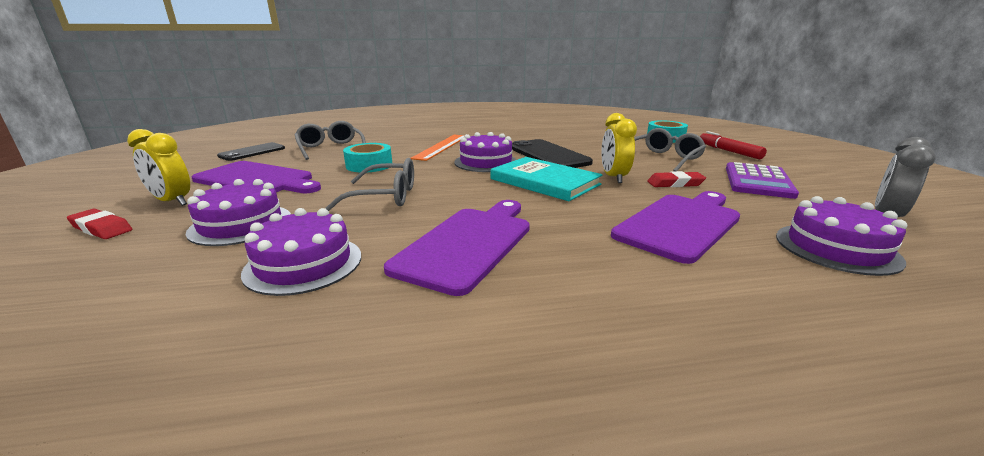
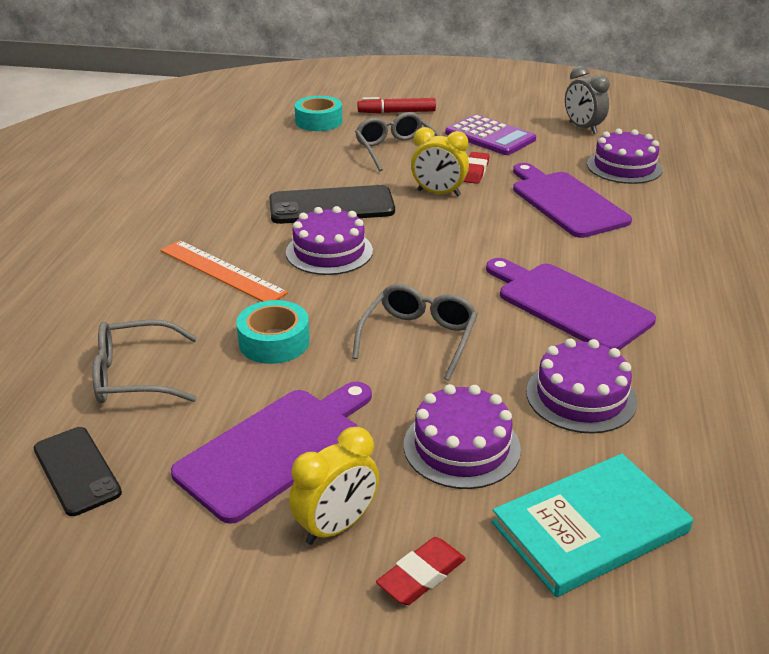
camera: 70 degrees left, 10 degrees up
turquoise book [491,157,602,201] -> turquoise book moved to [492,454,693,597]

